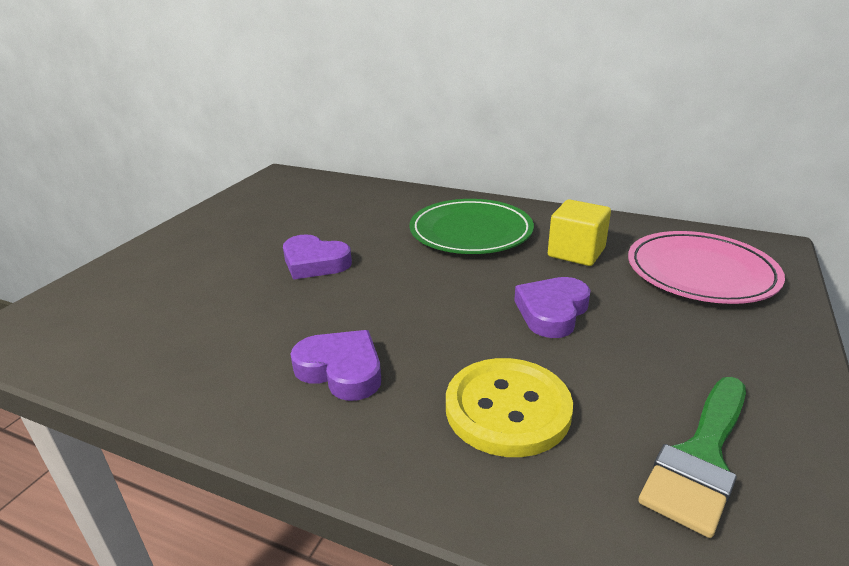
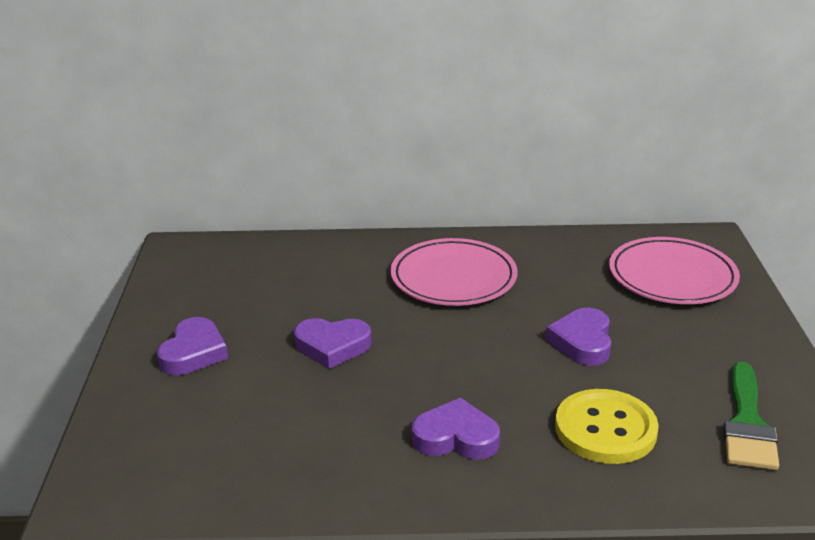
camera: 25 degrees left, 0 degrees up
green plate [409,199,534,254] -> pink plate [391,238,518,306]
yellow cube [548,199,611,266] -> none
none -> purple heart [157,317,228,375]

